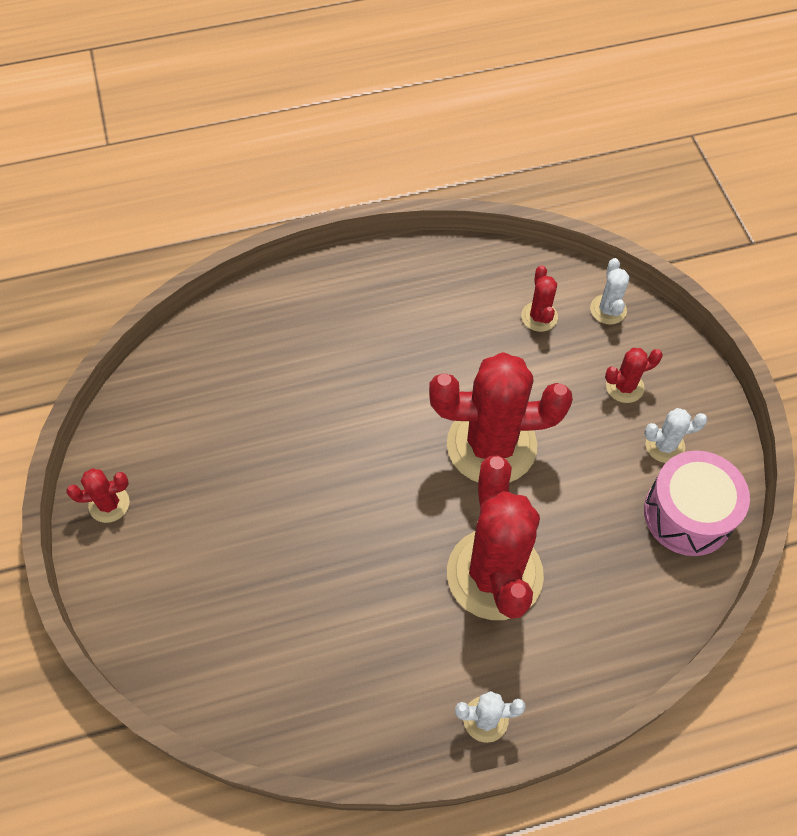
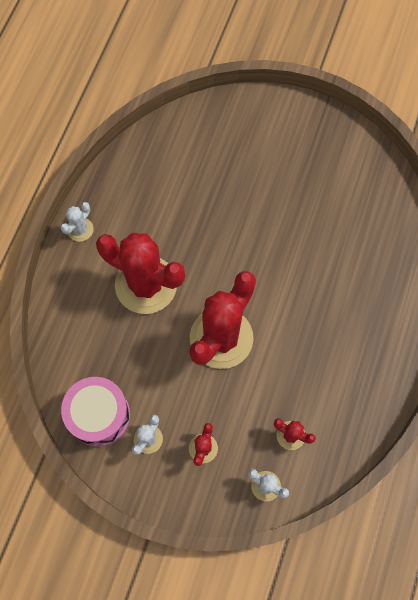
camera: 125 degrees right, 10 degrees up
red cactus [66,468,130,523] -> none

